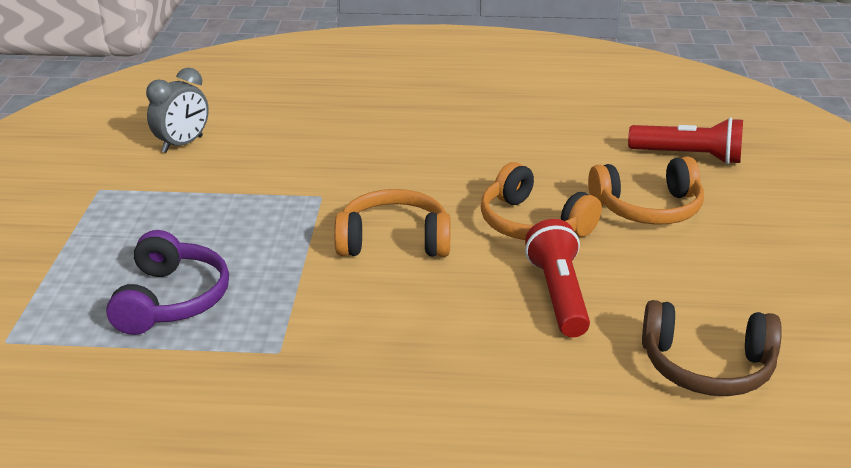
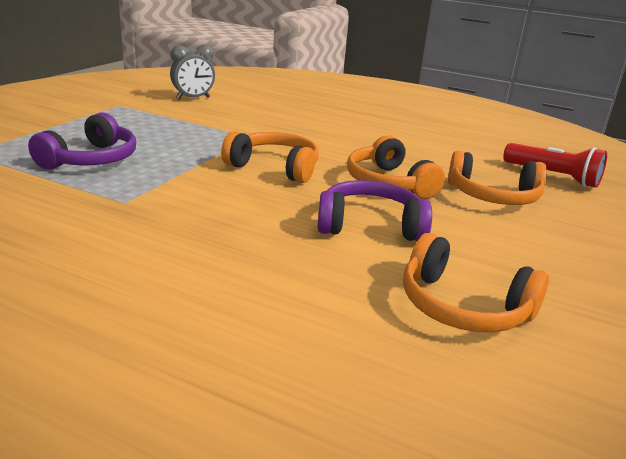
camera: 20 degrees right, 5 degrees down
red flashlight [525,219,590,337] -> purple headphones [318,180,432,241]
brown headphones [642,300,782,396] -> orange headphones [403,233,549,332]

